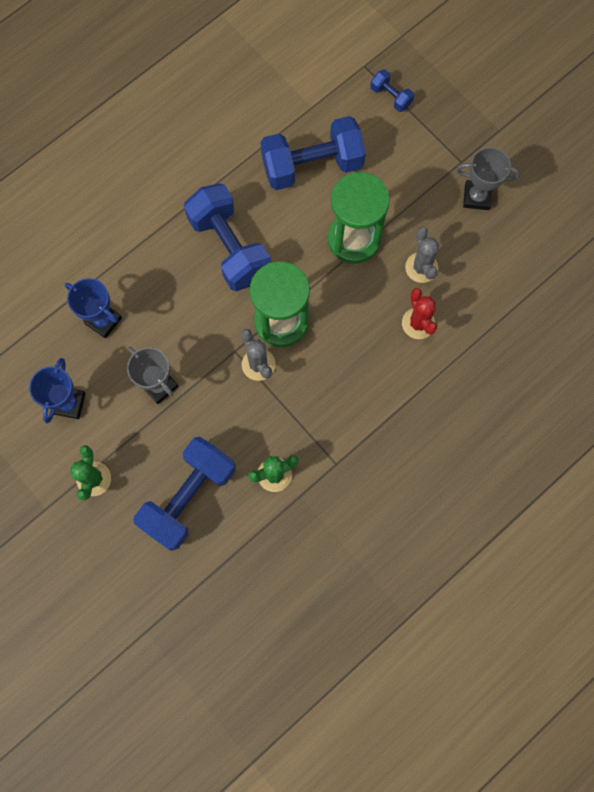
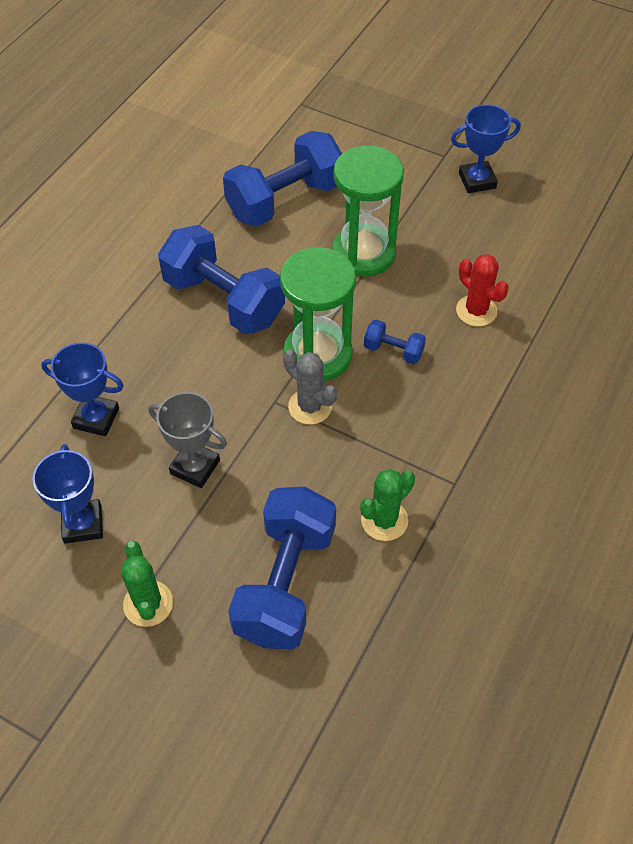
camera: 20 degrees left, 20 degrees down
blue dumbbell [370,69,414,112] -> blue dumbbell moved to [364,320,426,364]
grey cactus [405,227,439,283] -> none
grey trophy [456,147,520,210] -> blue trophy [451,104,521,193]

